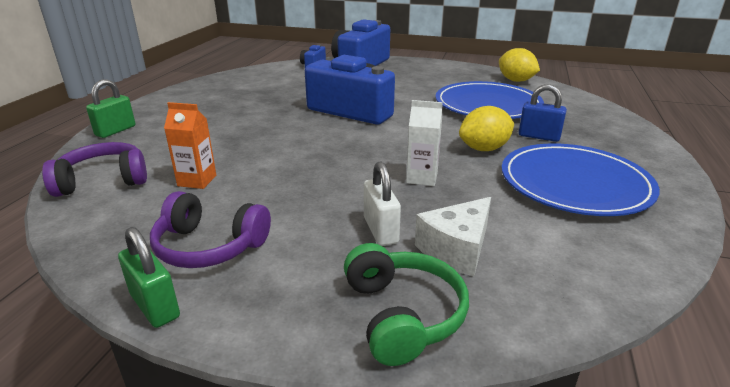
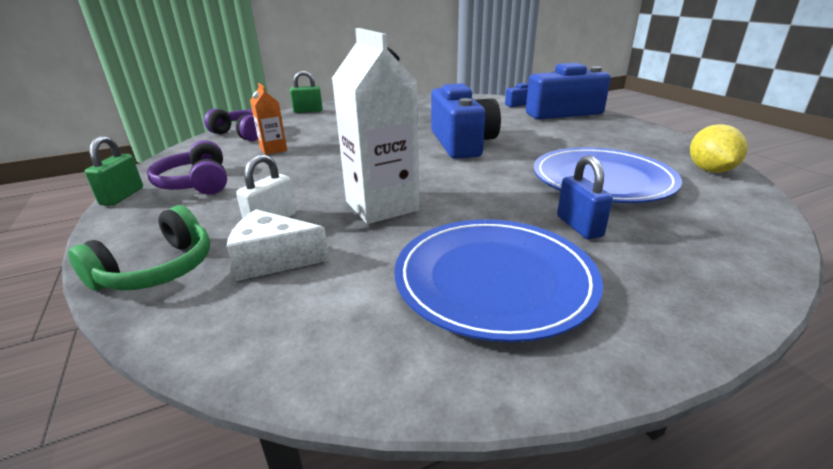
camera: 50 degrees right, 0 degrees up
white carton [406,100,443,186] -> white carton [332,28,420,224], size x1.90
yellow lemon [459,106,514,151] -> none

